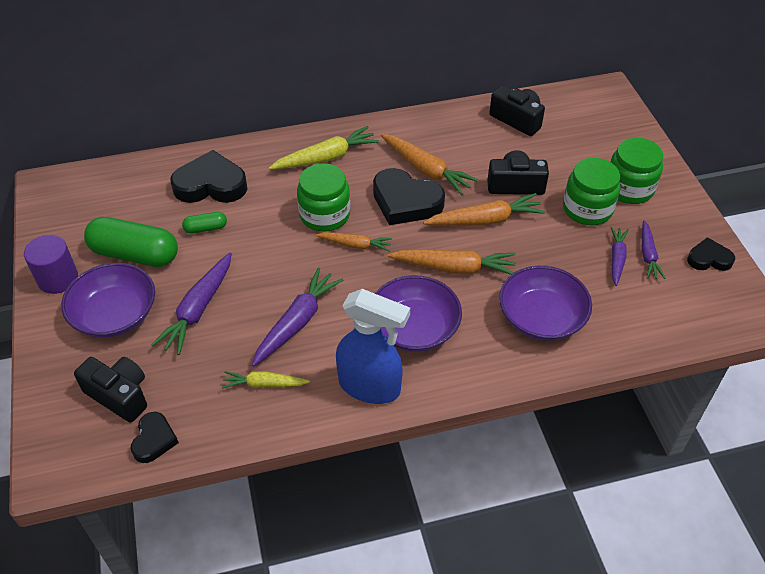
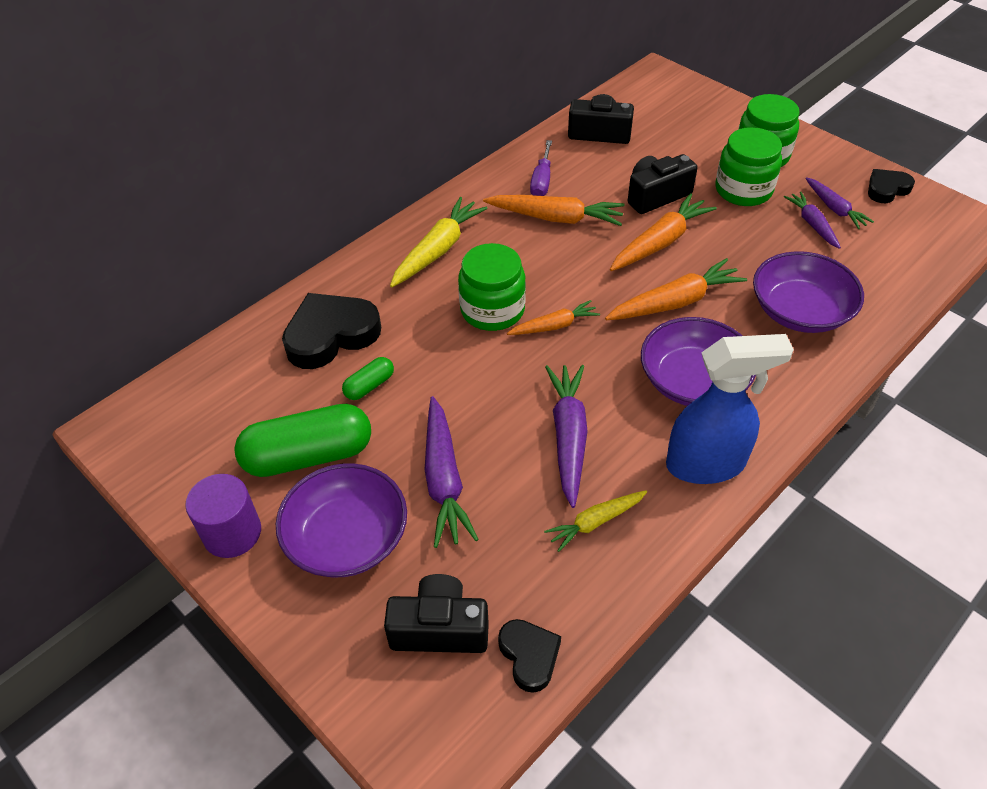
camera: 30 degrees left, 0 degrees up
black heart [373,168,445,225] -> none
none -> purple screwdriver [530,140,552,196]

